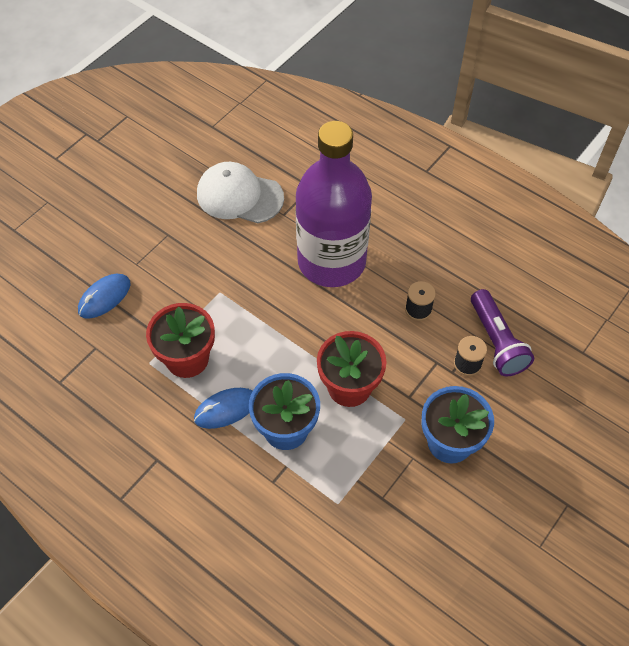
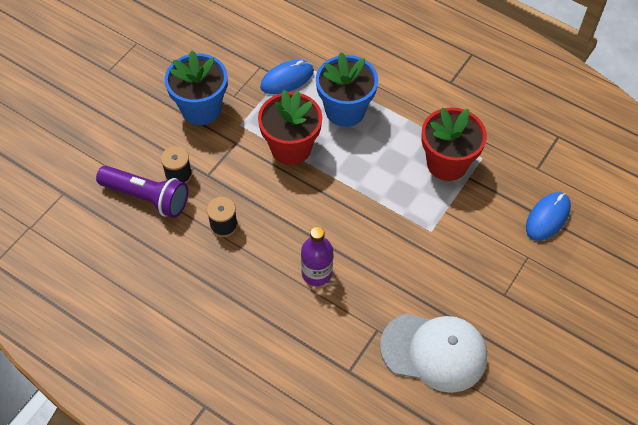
camera: 175 degrees right, 0 degrees up
blue mouse [194,388,253,429] -> blue mouse moved to [260,60,314,94]
purple bottle [295,121,372,287] -> purple bottle [301,227,333,286], size x0.41
purple flashlight [471,289,534,376] -> purple flashlight turned 135 degrees clockwise [96,166,188,218]

